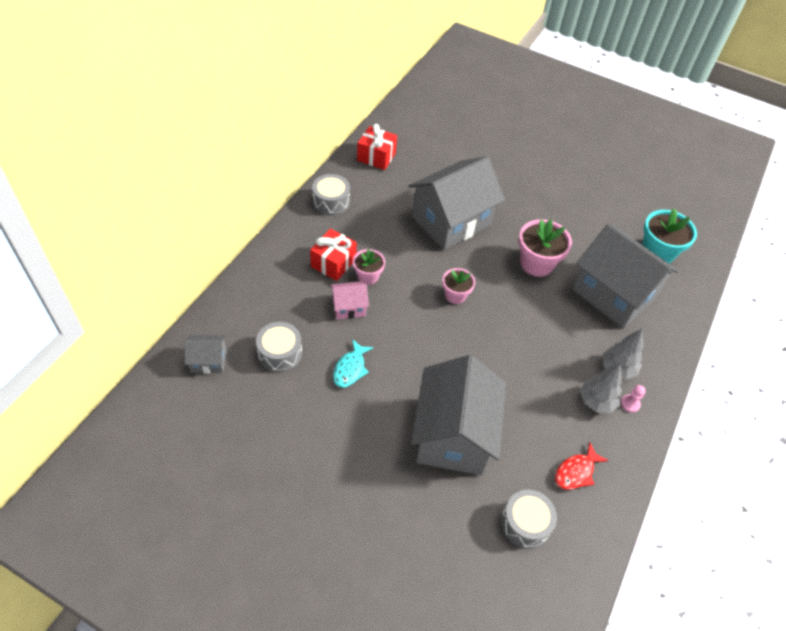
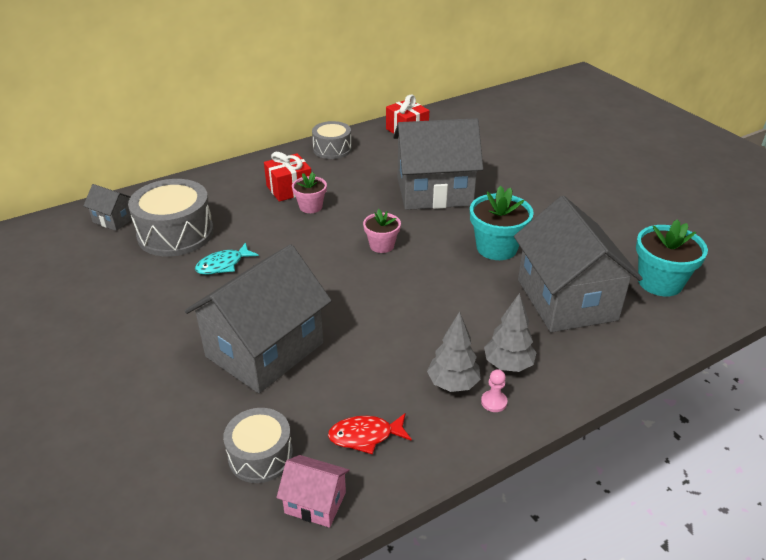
camera: 35 degrees right, 15 degrees down
grey drum [256,322,302,372] -> grey drum [128,179,214,257], size x1.64
pink house [331,281,369,319] -> pink house moved to [276,455,350,528]
pink flower pot [519,219,572,277] -> turquoise flower pot [470,186,534,260]

